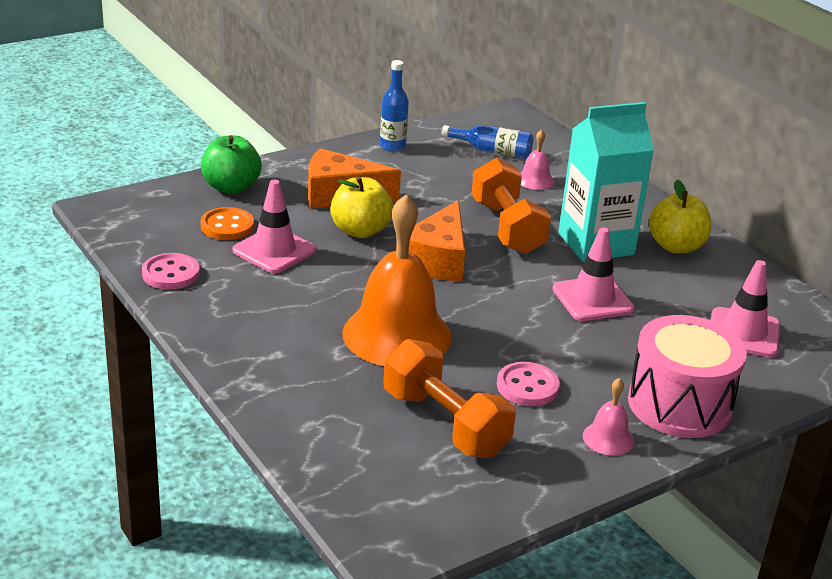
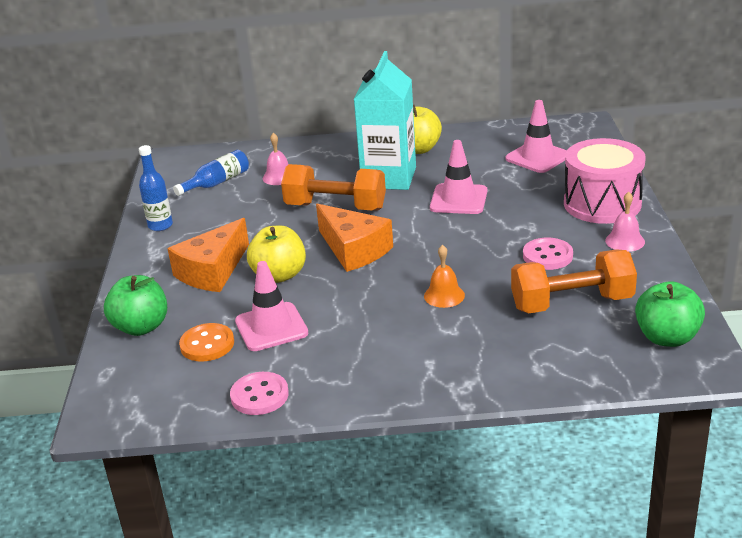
camera: 55 degrees left, 0 degrees up
orange bell [342,194,452,366] -> orange bell [424,245,465,308], size x0.43
none -> green apple [635,281,705,347]

